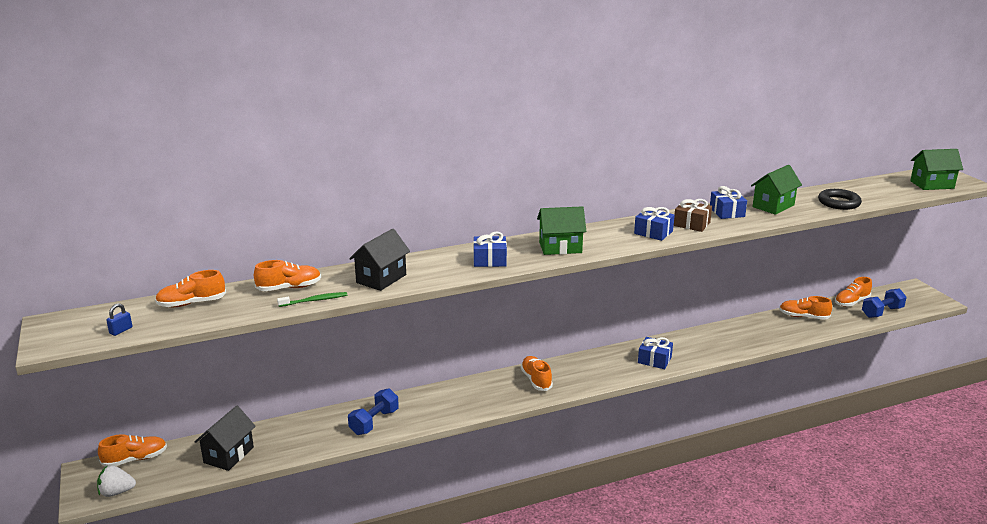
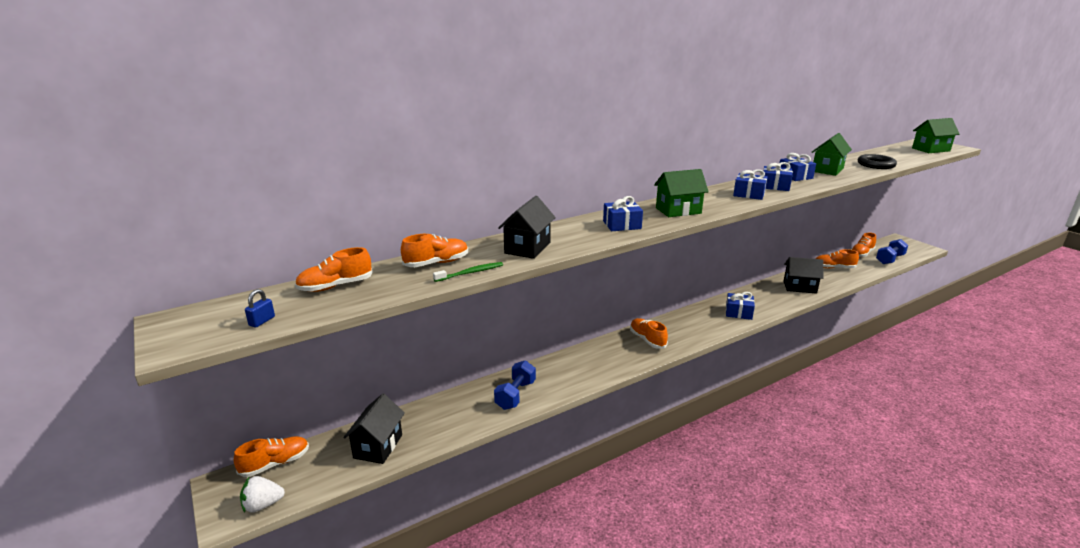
camera: 10 degrees left, 0 degrees up
brown gift [674,199,712,232] -> blue gift [763,162,793,191]
none -> black house [783,257,824,294]

